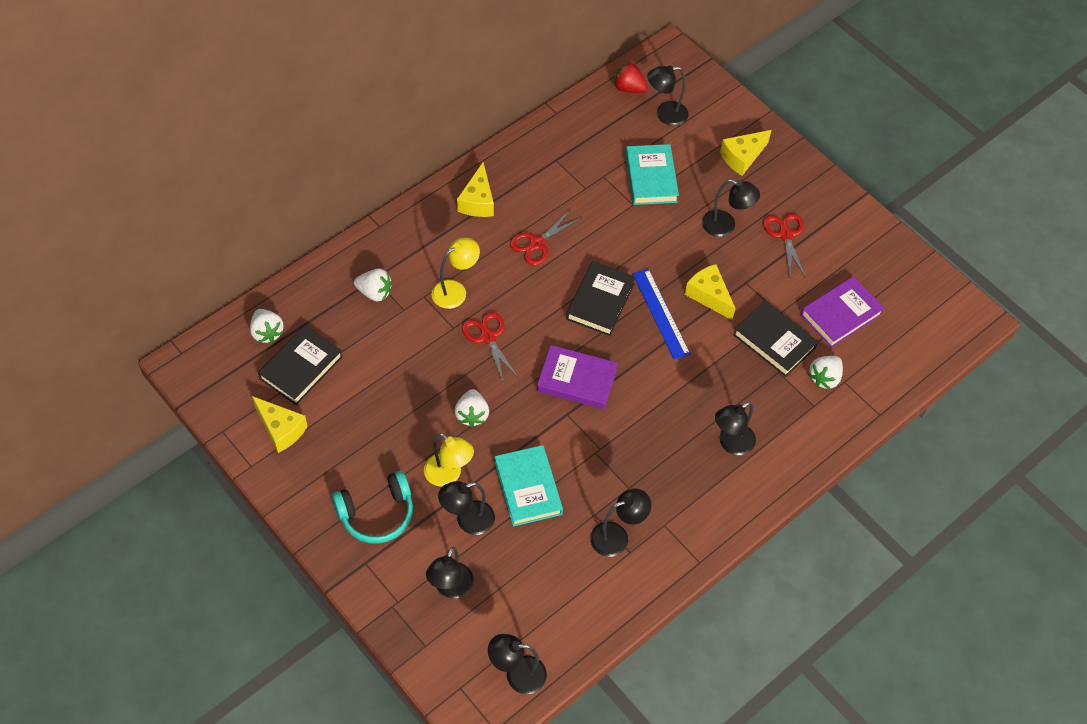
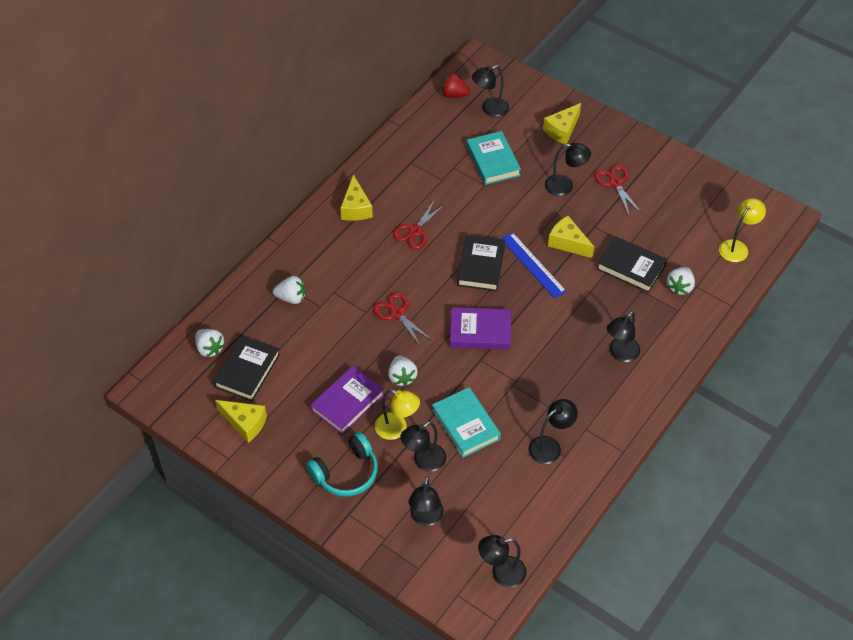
camera: 10 degrees left, 5 degrees down
yellow lamp [432,238,480,309] -> yellow lamp moved to [719,198,766,262]
purple book [801,276,885,348] -> purple book moved to [310,366,384,435]

